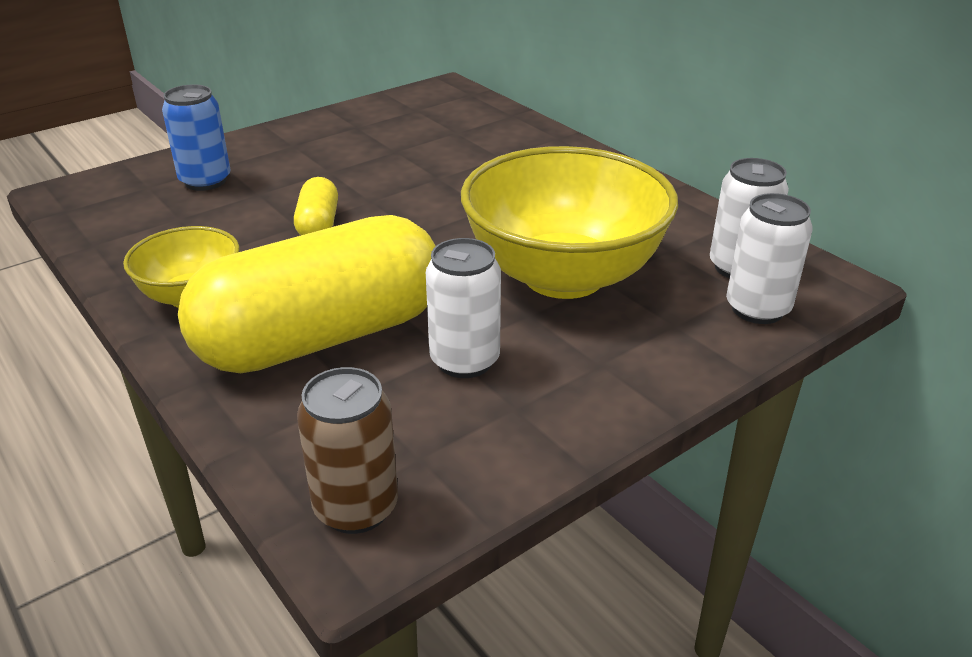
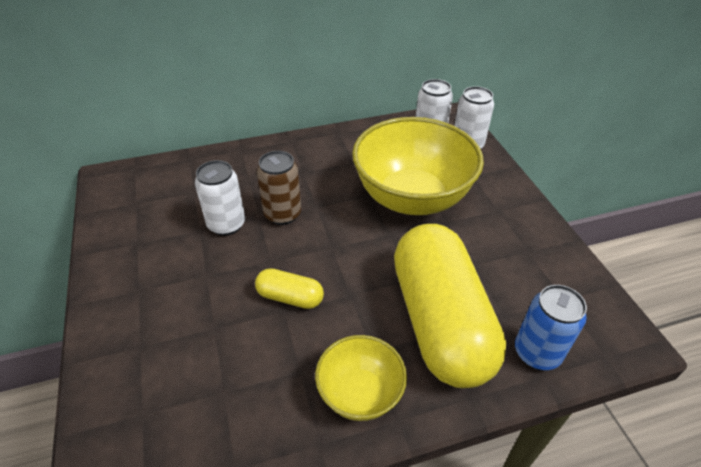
camera: 70 degrees left, 10 degrees up
blue can [162,84,231,191] -> blue can moved to [515,285,587,370]
brown can [297,367,398,534] -> brown can moved to [257,151,301,225]
white can [426,238,501,378] -> white can moved to [195,160,245,236]

